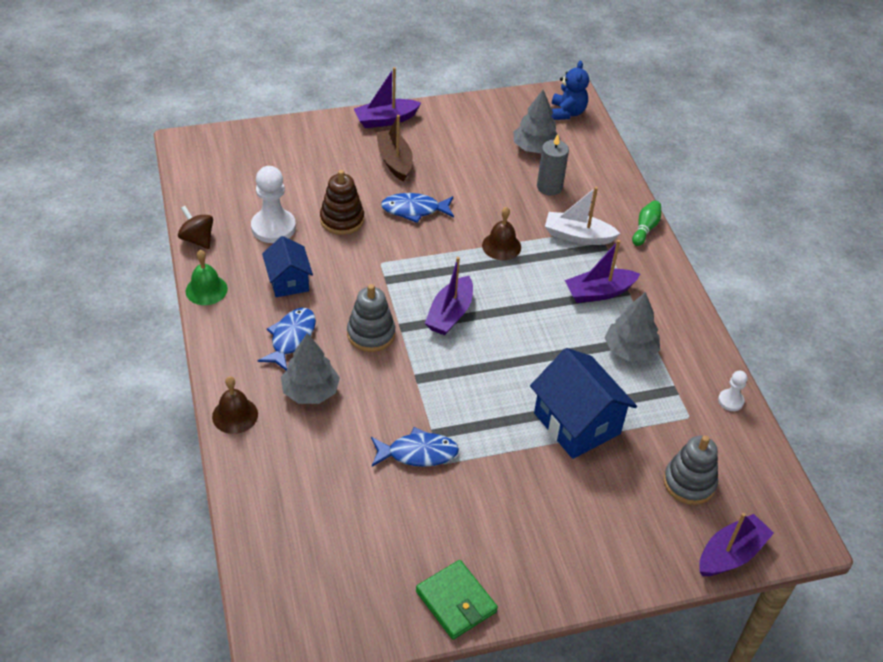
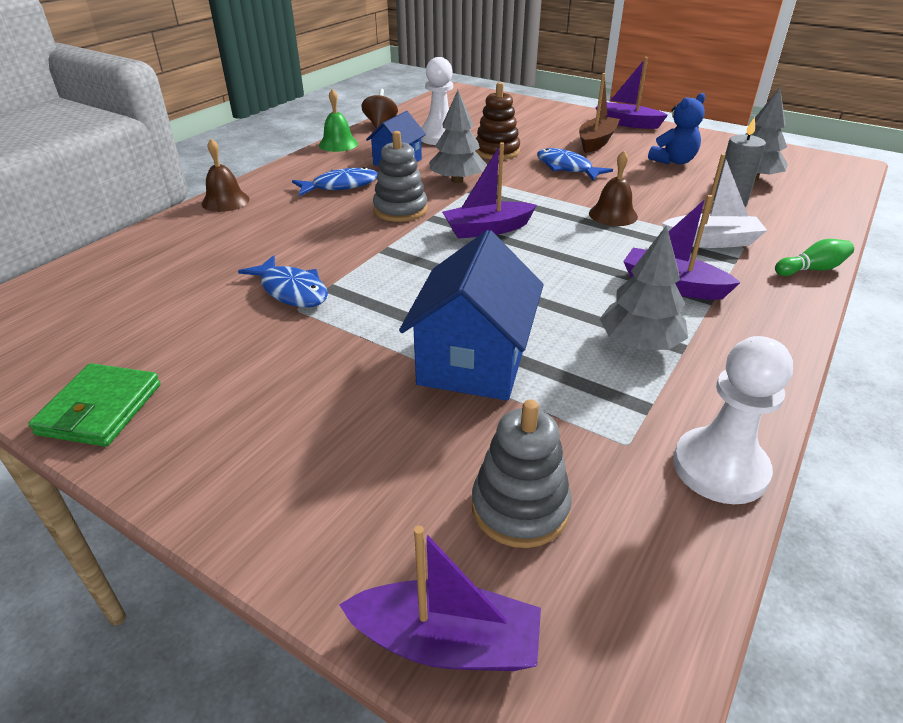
camera: 50 degrees right, 10 degrees down
grey tree [281,333,340,404] -> grey tree moved to [429,90,487,183]
white boat [545,187,621,245] -> white boat turned 120 degrees clockwise [662,154,767,248]
blue teddy bear [551,61,589,120] -> blue teddy bear moved to [648,93,705,164]
white pawn [718,371,747,411] -> white pawn [673,336,793,504], size x1.94

